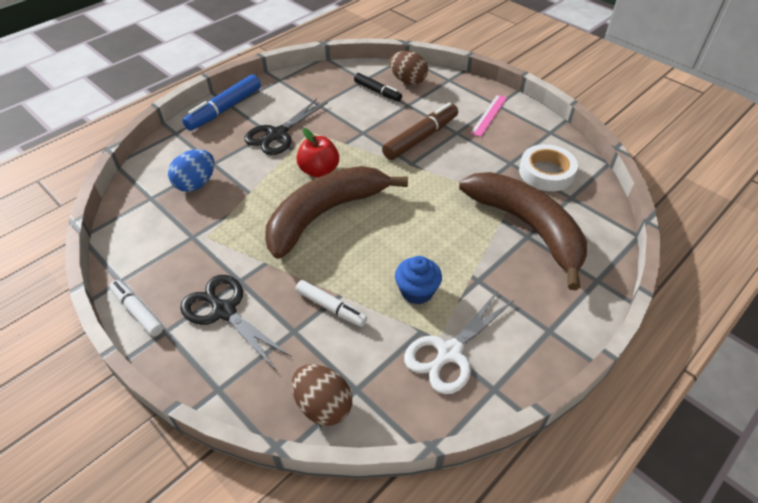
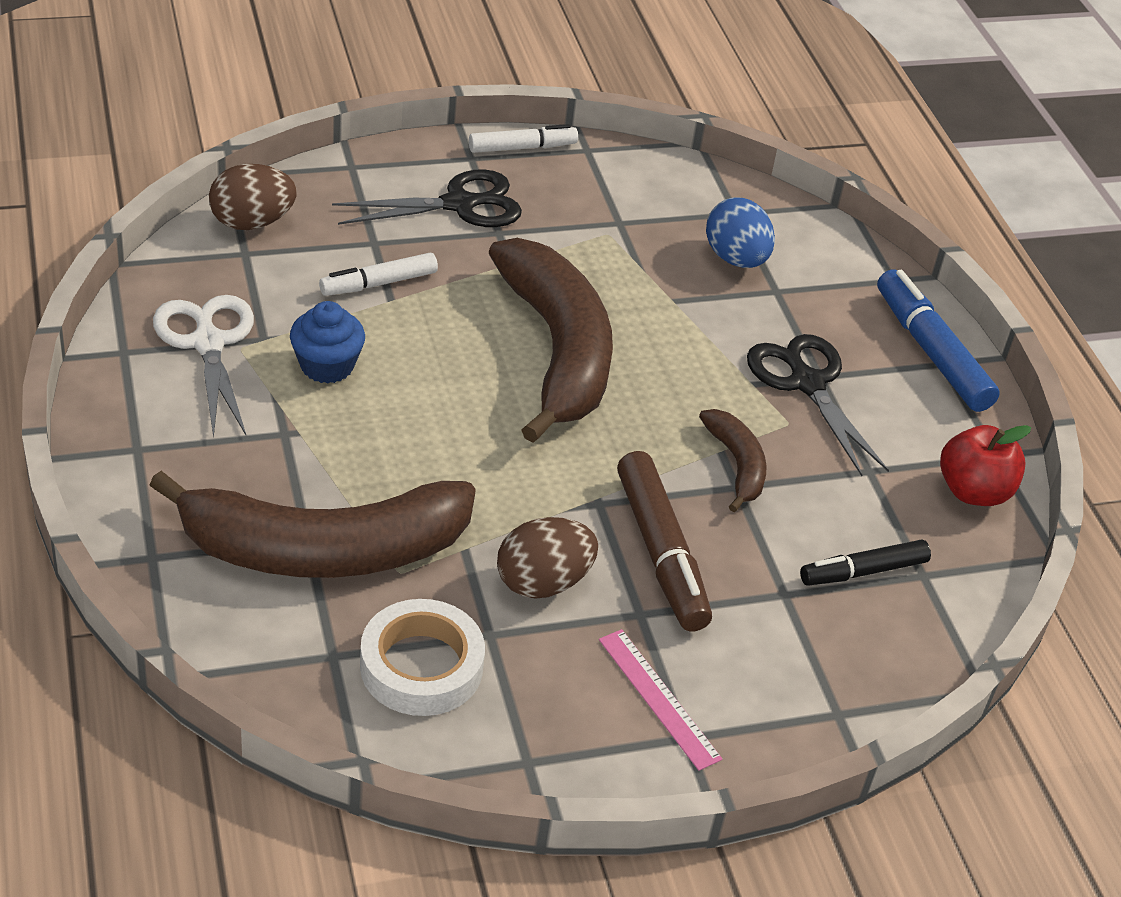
camera: 115 degrees right, 5 degrees down
red apple [296,128,339,178] -> red apple moved to [940,425,1031,506]
brown egg [390,51,428,85] -> brown egg moved to [497,517,598,599]
none -> brown banana [699,409,767,512]

